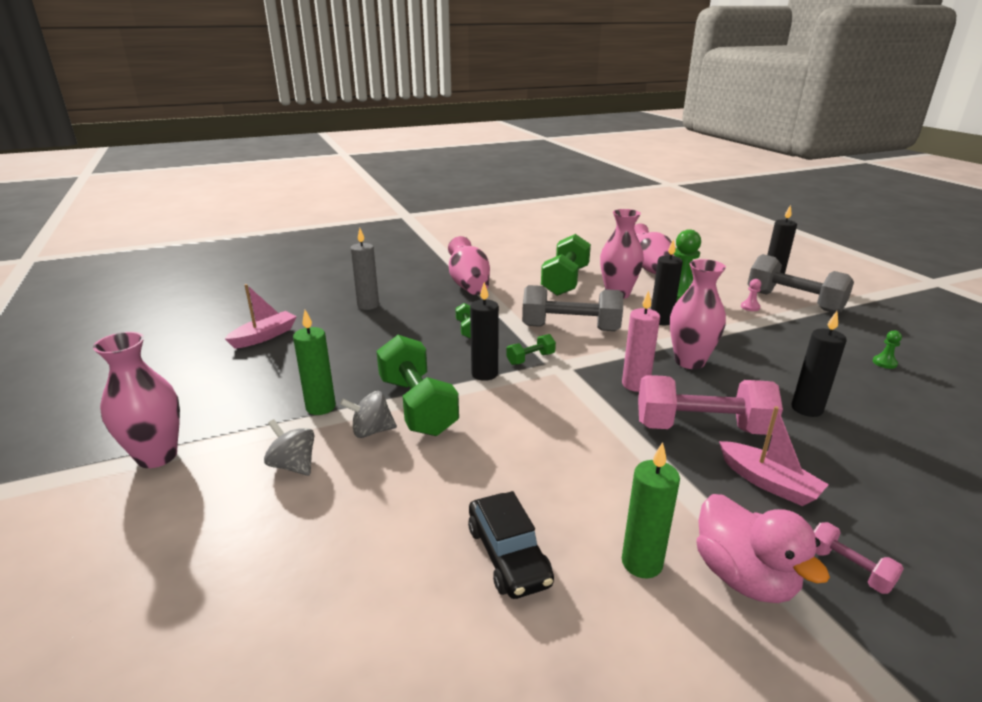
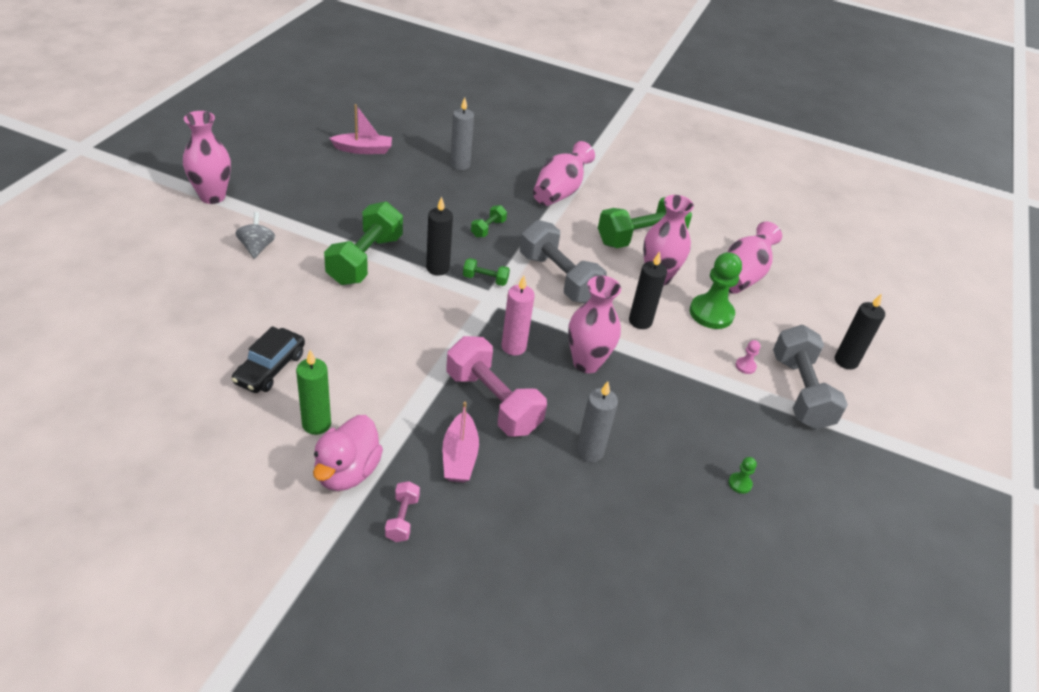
camera: 40 degrees right, 15 degrees up
green candle [293,310,336,415] -> none
grey spinning top [340,391,397,438] -> none
black candle [792,311,847,417] -> grey candle [576,381,618,463]

